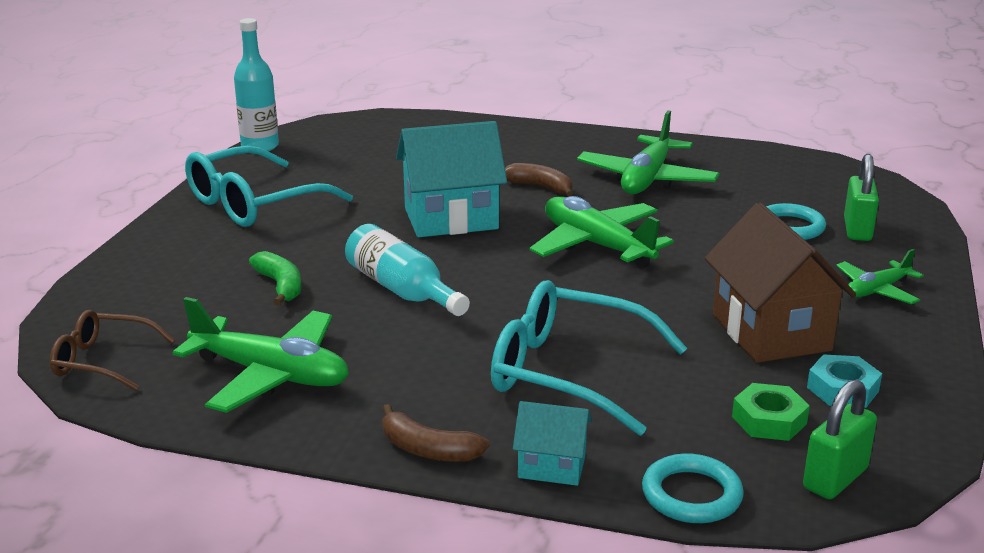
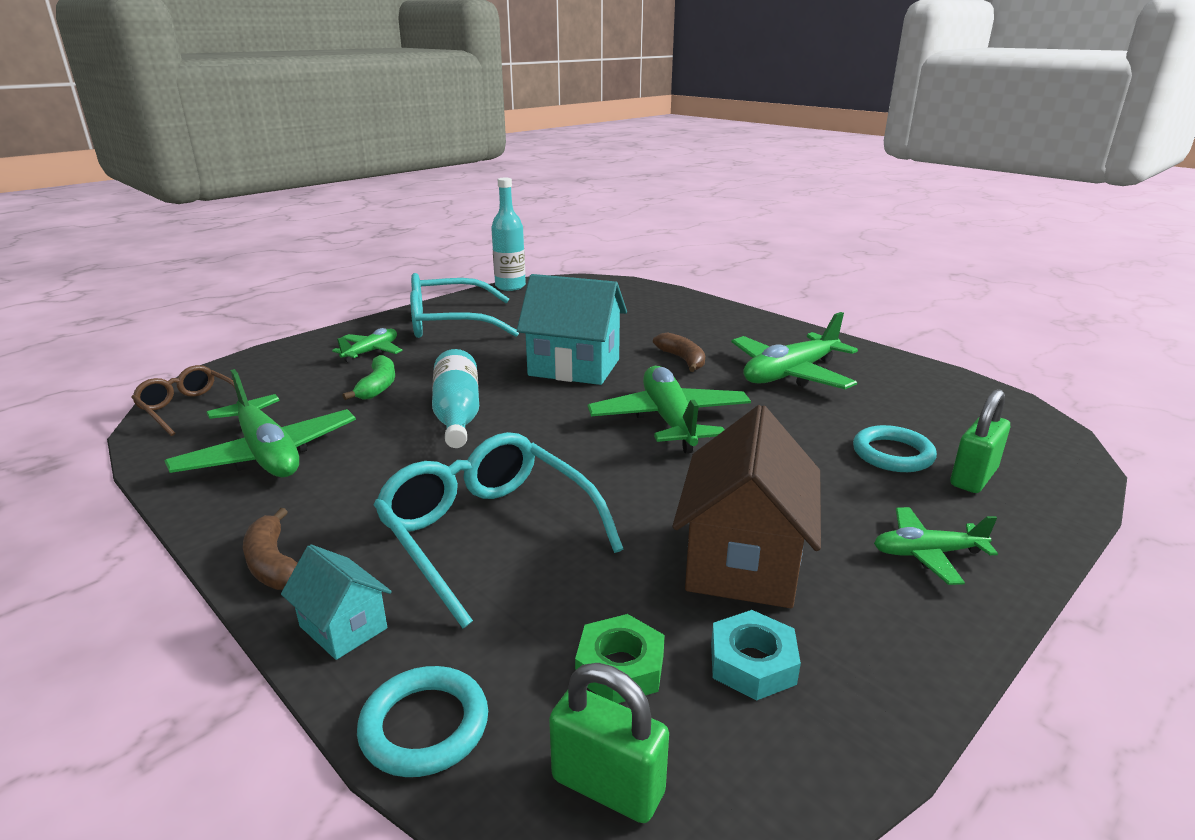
camera: 30 degrees right, 0 degrees up
green padlock [803,379,877,499] -> green padlock turned 45 degrees clockwise [549,663,669,823]
none -> green plane [332,328,403,363]

